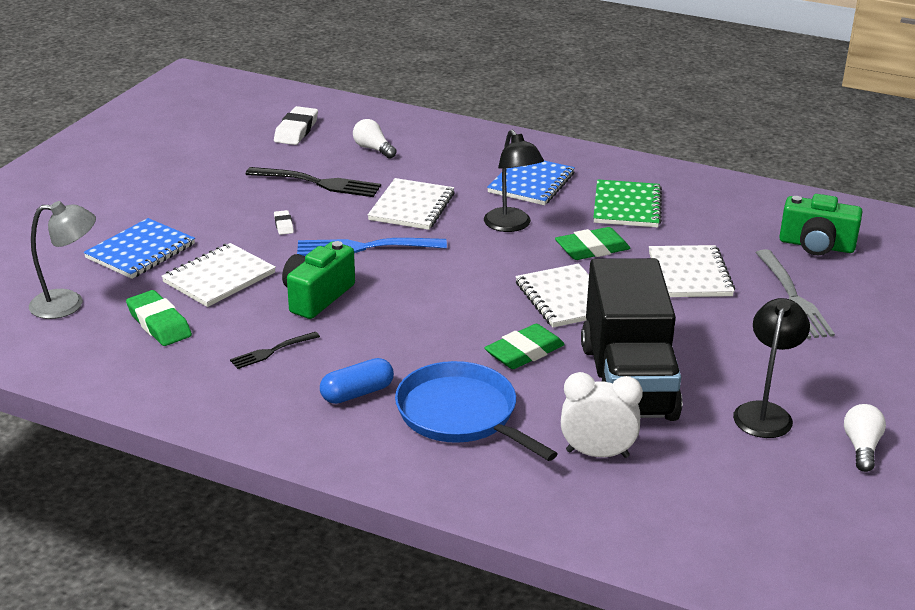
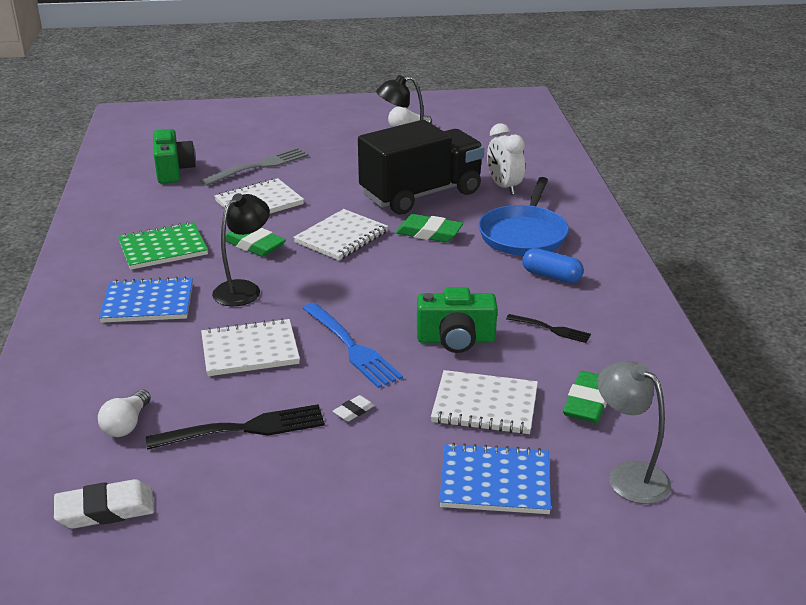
camera: 120 degrees left, 0 degrees up
black fork [245,167,381,197] -> black fork turned 90 degrees clockwise [146,404,325,450]

